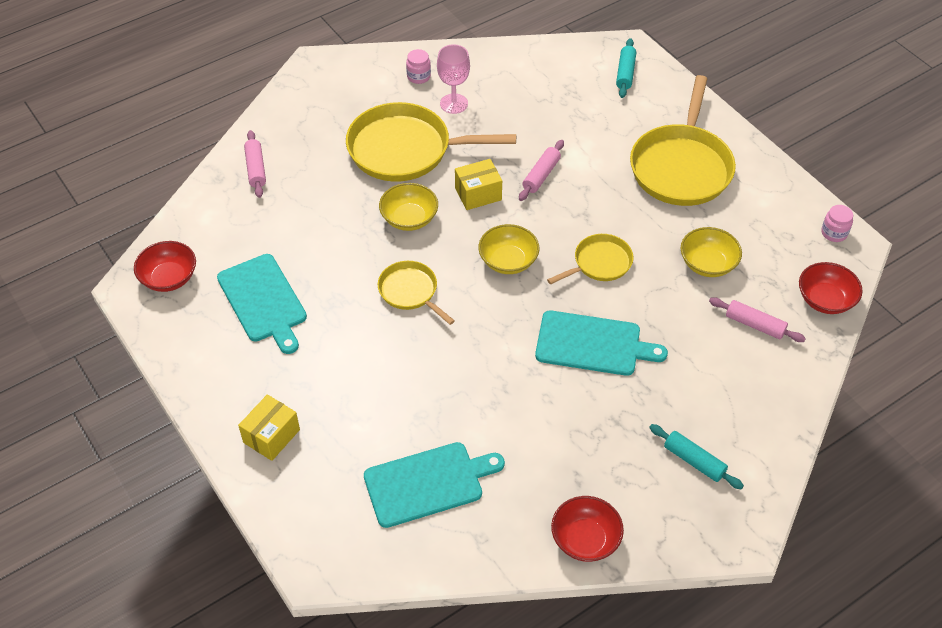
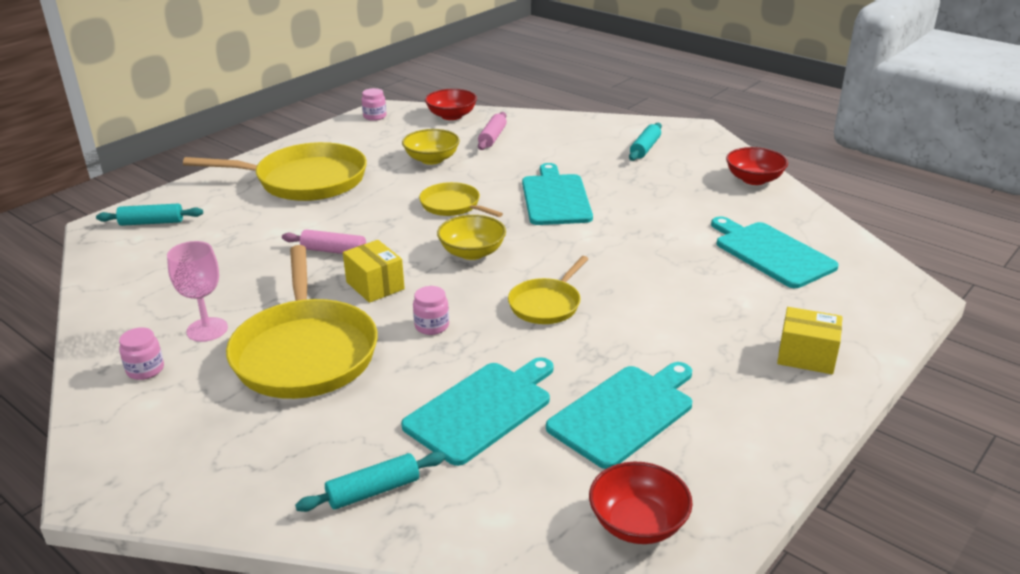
camera: 105 degrees left, 20 degrees down
pink rolling pin [244,130,266,198] -> turquoise rolling pin [295,452,445,512]
yellow bowl [379,183,438,231] -> pink jar [413,286,449,335]
none -> turquoise cutting board [401,357,554,466]

